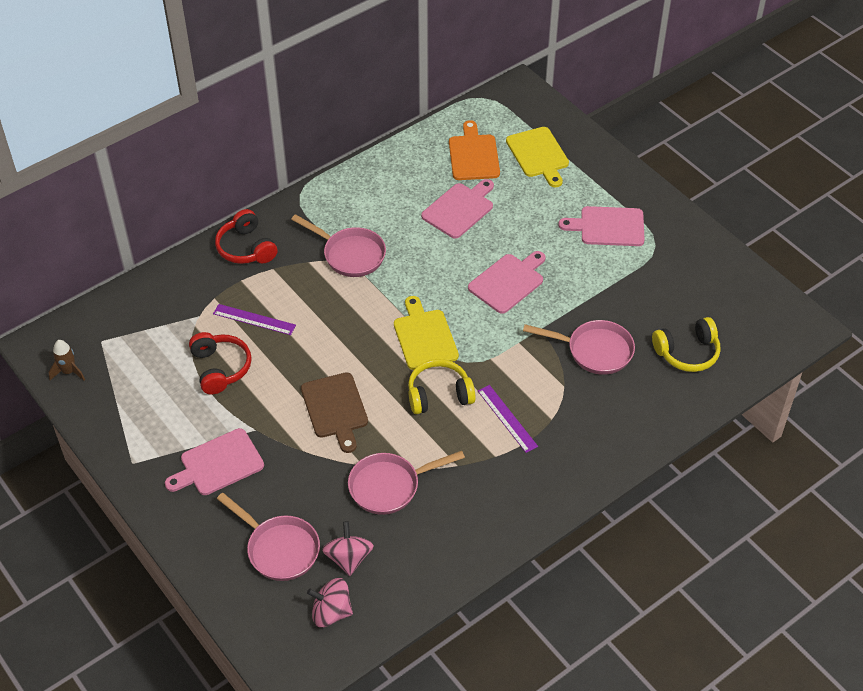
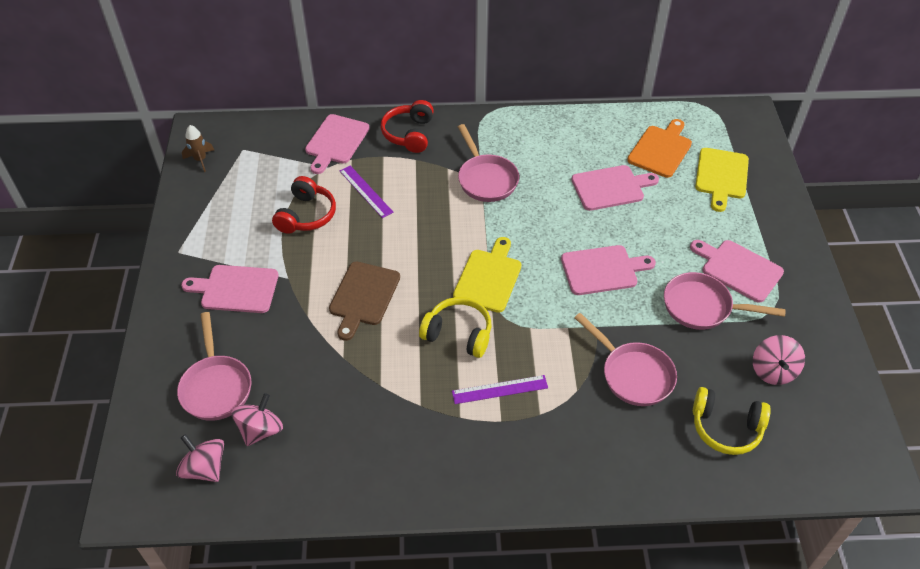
camera: 35 degrees right, 0 degrees up
pink pan [348,451,465,515] -> pink pan moved to [664,272,786,330]
purple ruler [478,385,538,453] -> purple ruler turned 75 degrees clockwise [452,375,548,404]
none -> pink cutting board [305,114,370,174]
none -> pink spinning top [753,335,805,385]

